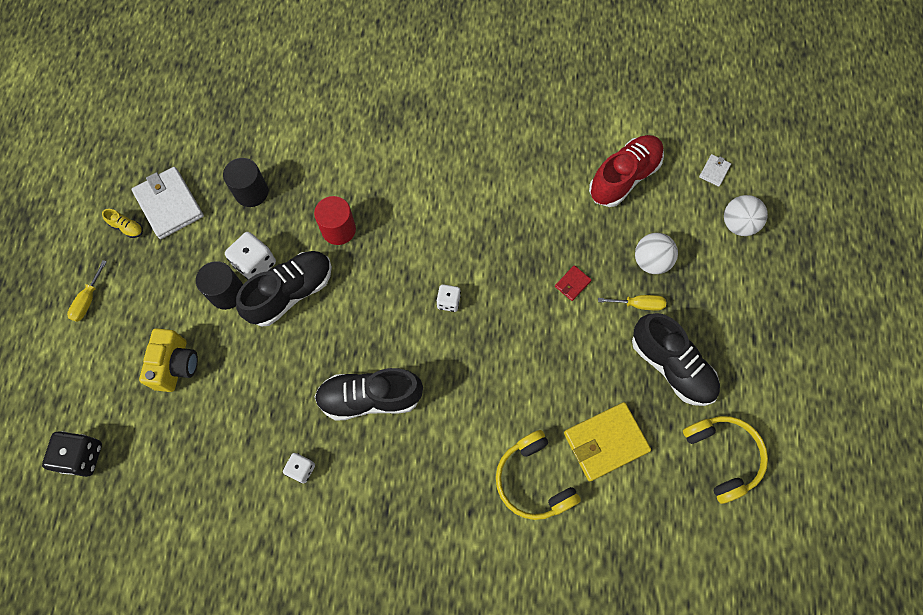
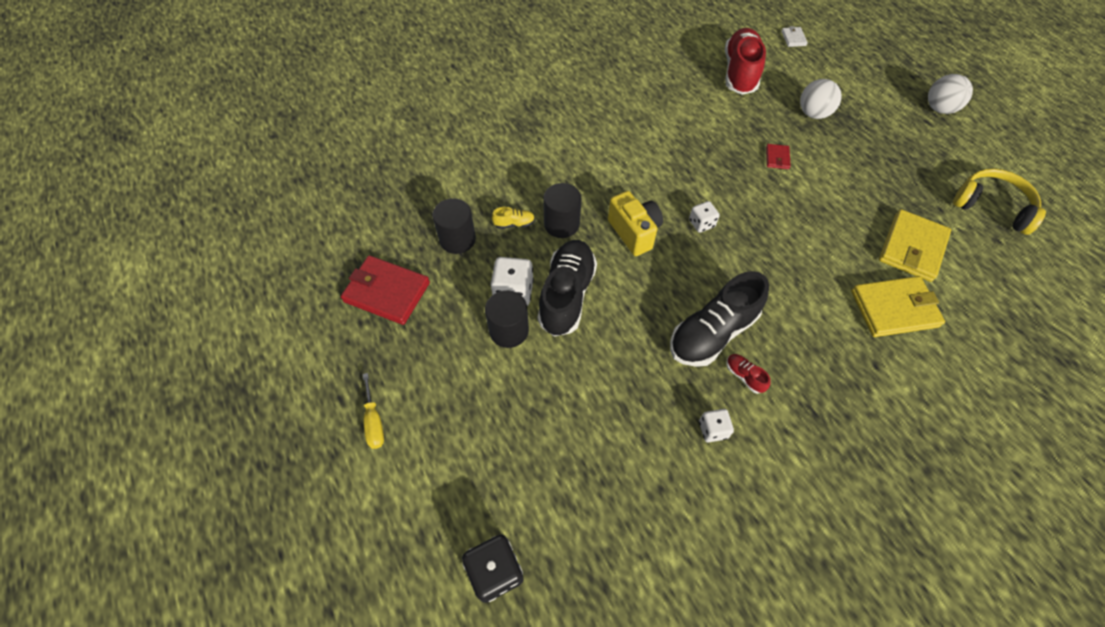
camera: 35 degrees left, 10 degrees down
yellow shoe [102,209,143,238] -> yellow shoe moved to [492,207,535,229]
white wallet [131,167,204,239] -> red wallet [341,255,430,325]
yellow camera [139,328,198,392] -> yellow camera moved to [608,191,663,256]
red cylinder [314,196,356,245] -> black cylinder [543,183,582,238]
yellow headphones [496,430,581,520] -> yellow wallet [851,276,945,337]
yellow screwdriver [598,295,666,311] -> none
black shoe [632,313,720,406] -> none
white ball [724,195,768,236] -> white ball moved to [928,74,973,114]
none -> red shoe [726,354,771,394]

